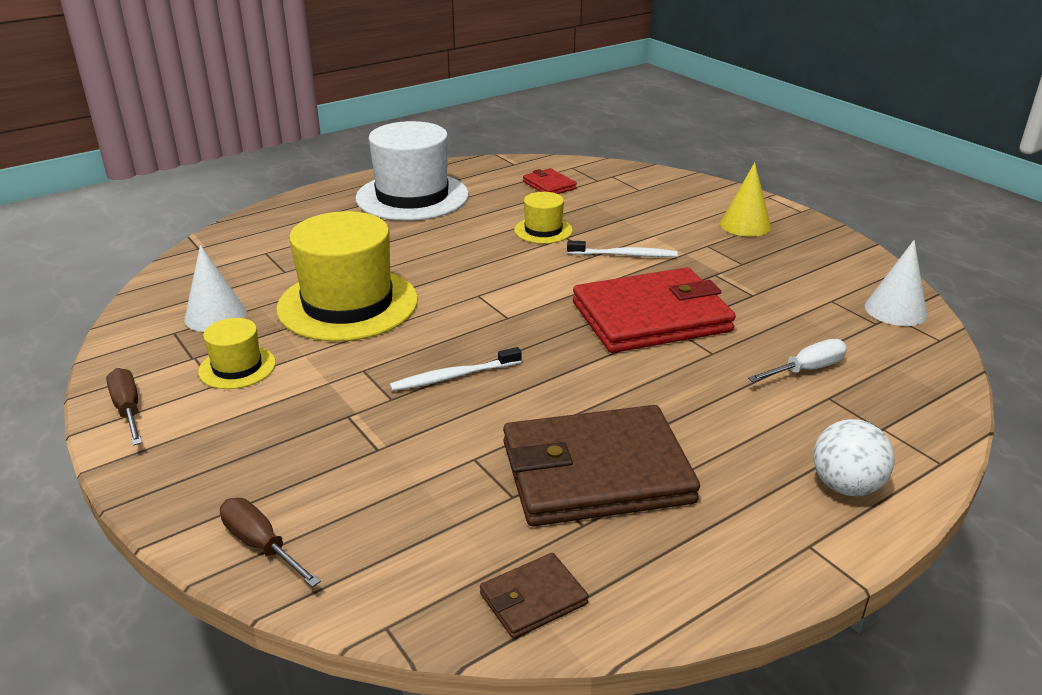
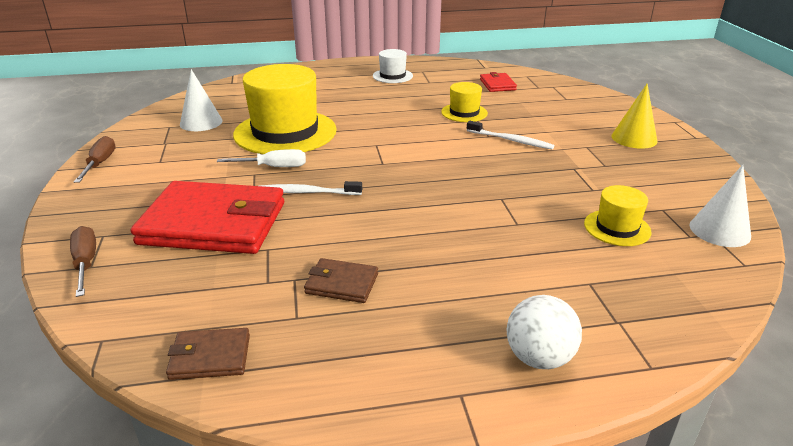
camera: 25 degrees right, 0 degrees up
yellow hat [198,318,276,389] -> yellow hat moved to [584,185,651,246]
white hat [355,121,469,221] -> white hat [373,49,413,83], size x0.48
brown wallet [503,405,700,526] -> brown wallet [304,258,378,303], size x0.45
red wallet [573,267,736,353] -> red wallet moved to [131,181,284,254]
white screwdriver [748,339,847,382] -> white screwdriver moved to [217,149,306,167]

